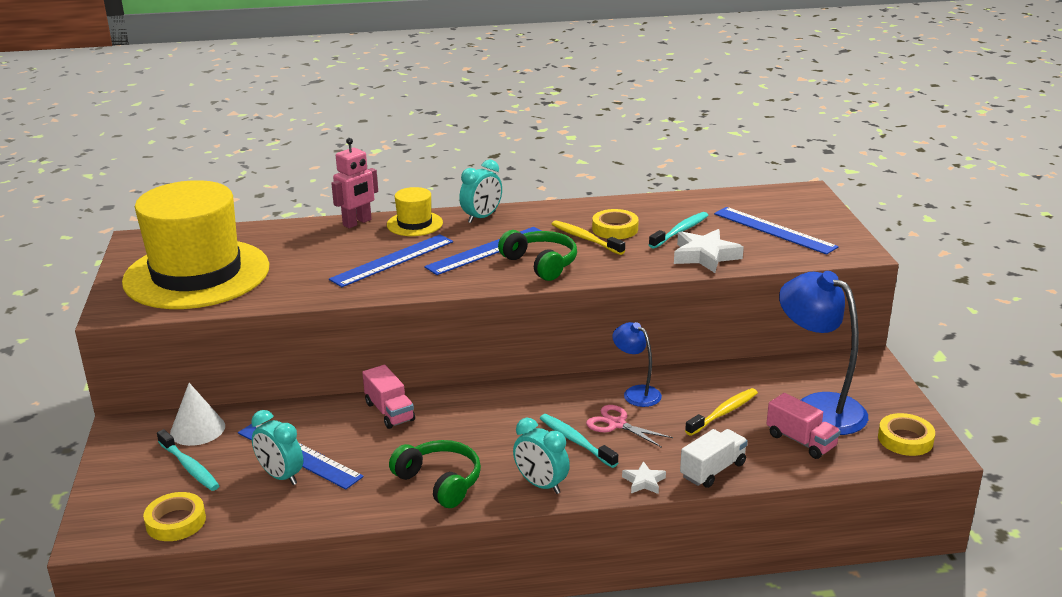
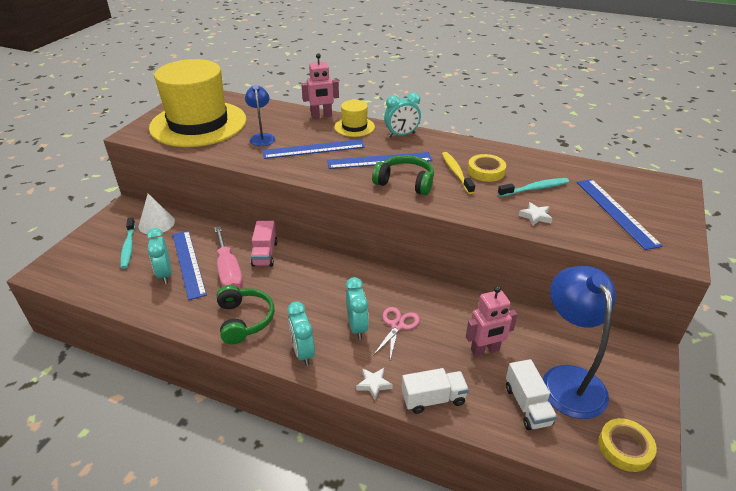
camera: 30 degrees right, 10 degrees up
yellow tape [143,492,206,541] -> none
green headphones [498,230,577,281] -> green headphones turned 60 degrees counterclockwise [372,155,434,195]
turquoise toothbrush [540,414,618,468] -> turquoise clock [346,277,369,340]
pink scissors [586,405,673,448] -> pink scissors turned 45 degrees clockwise [374,307,420,360]
blue lamp [612,322,662,407] -> blue lamp moved to [245,85,275,146]
white star [674,229,744,273] -> white star [518,202,552,226], size x0.54
yellow toothbrush [685,388,758,436] -> pink robot [466,286,518,357]
pink truck [766,393,841,459] -> white truck [506,359,557,430]
none -> pink screwdriver [214,226,243,289]

